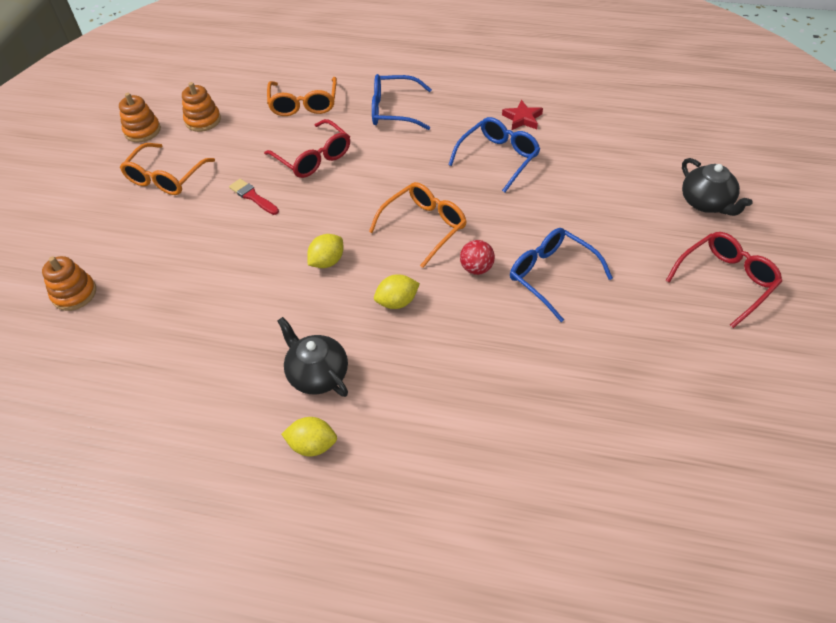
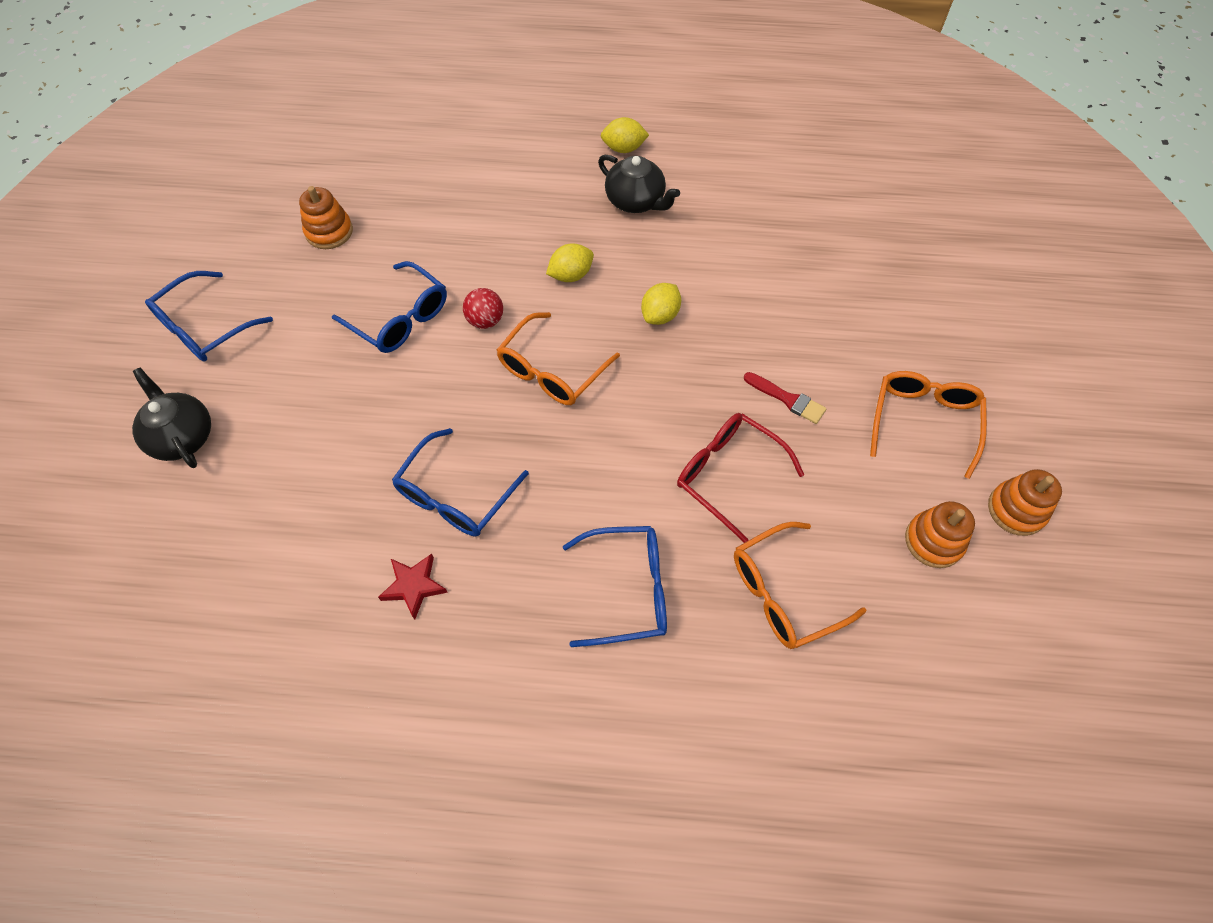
camera: 170 degrees right, 10 degrees up
orange stacking toy [42,256,96,311] -> orange stacking toy moved to [299,186,353,249]
orange glasses [267,77,337,116] -> orange glasses turned 105 degrees counterclockwise [734,522,866,649]
red glasses [666,232,782,328] -> blue glasses [145,271,273,362]

